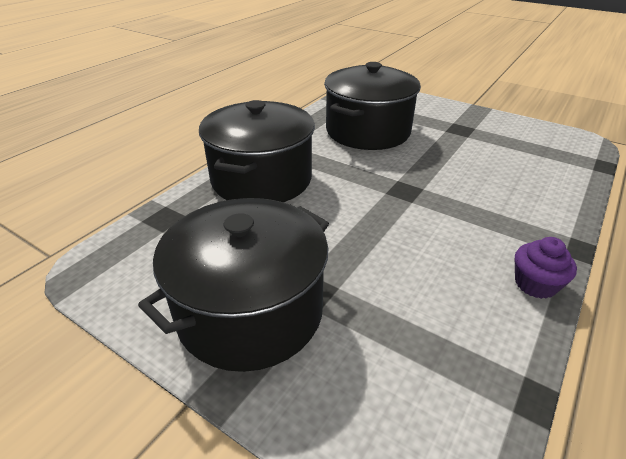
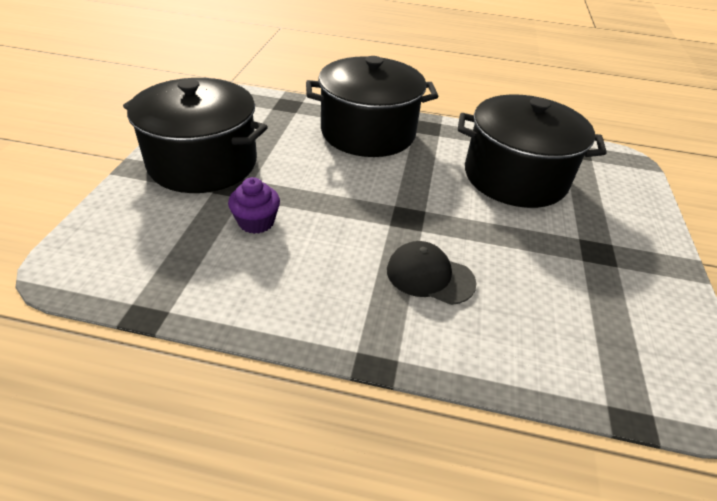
camera: 65 degrees right, 5 degrees up
purple cupcake [515,237,577,299] -> purple cupcake moved to [228,177,280,234]
none -> black cap [387,241,477,305]

